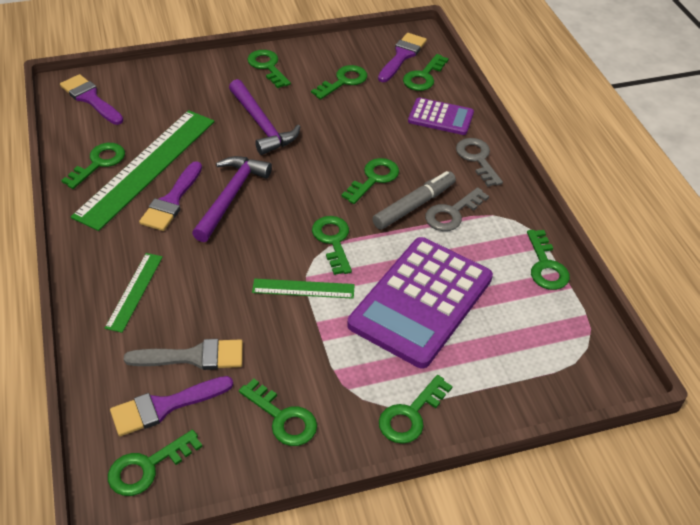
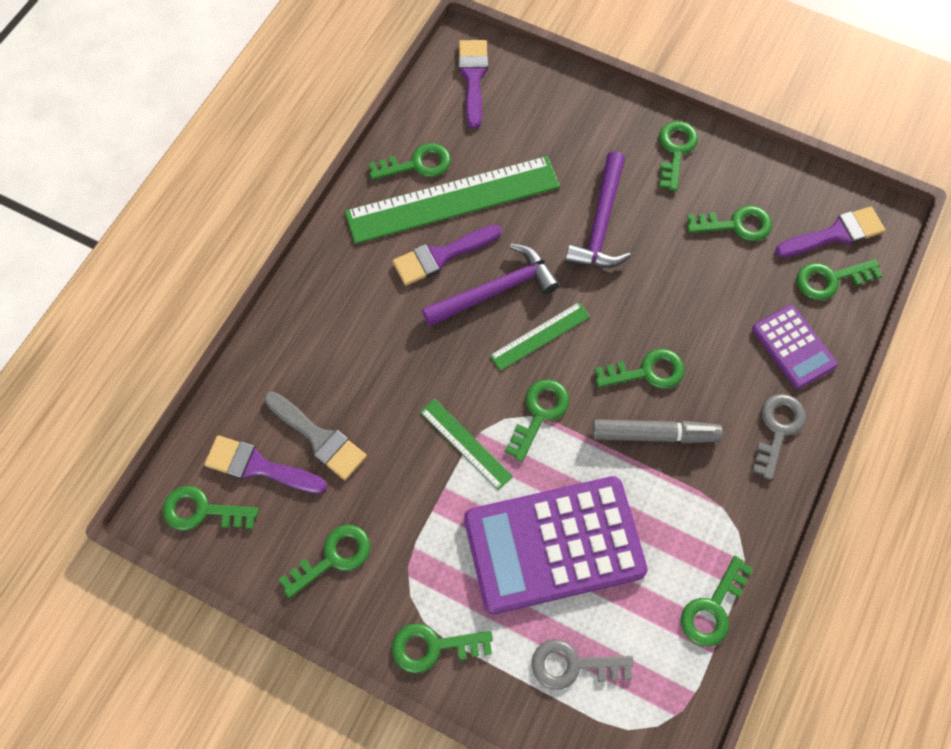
camera: 45 degrees right, 20 degrees up
green ruler [105,253,163,333] -> green ruler moved to [490,302,590,371]
green key [239,378,317,446] -> green key turned 120 degrees counterclockwise [279,525,370,598]
grey key [425,187,489,231] -> grey key moved to [531,639,634,690]

